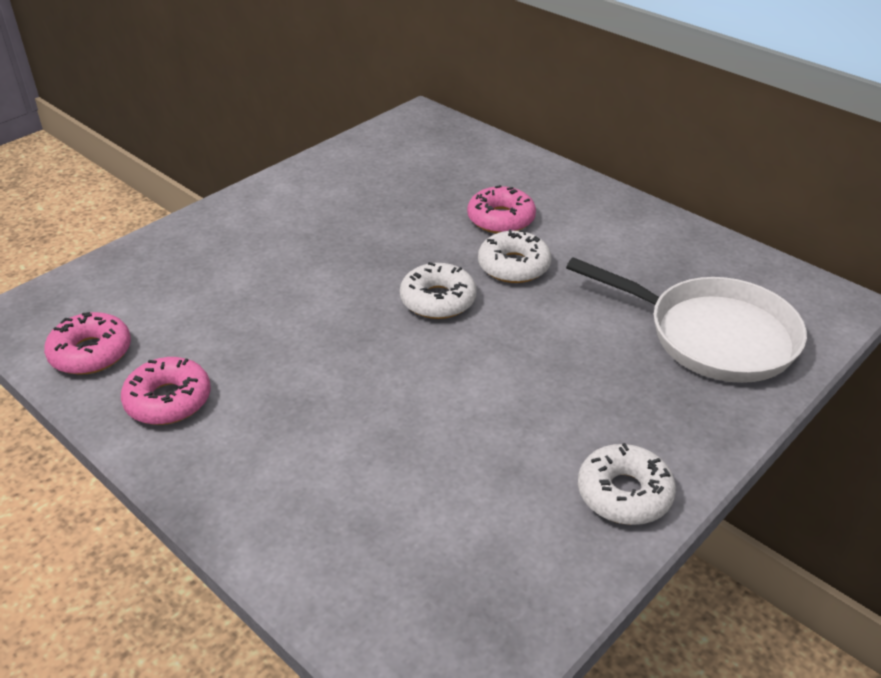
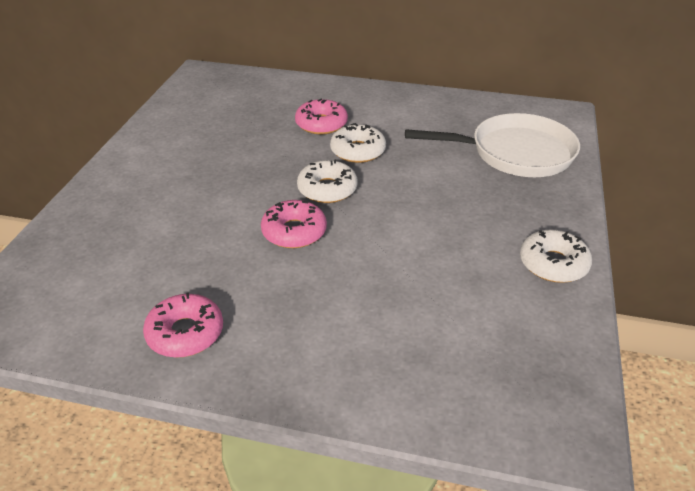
camera: 30 degrees left, 0 degrees up
pink donut [44,312,131,375] -> pink donut moved to [261,200,327,248]

